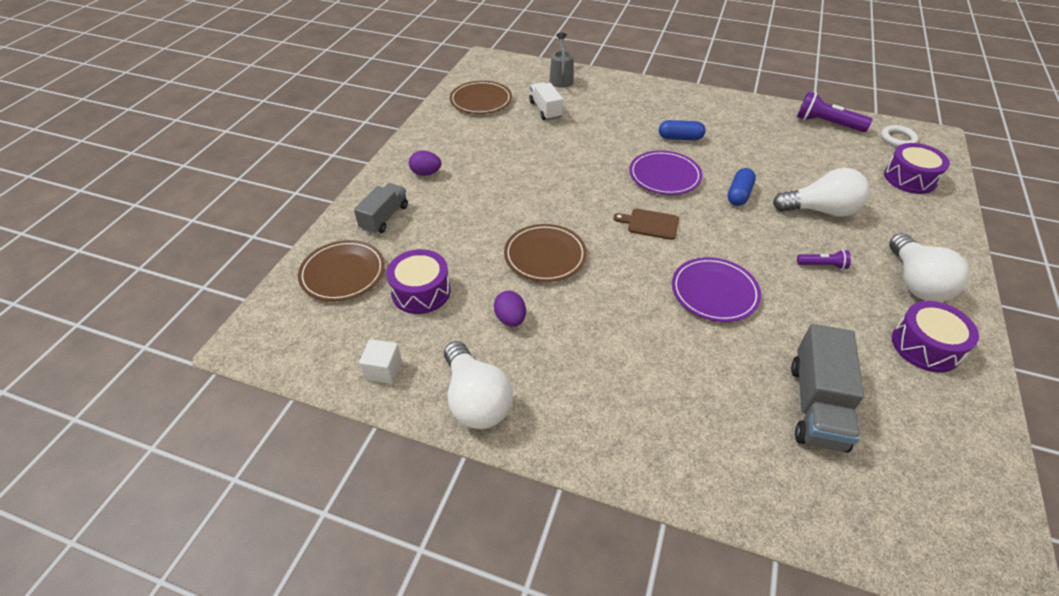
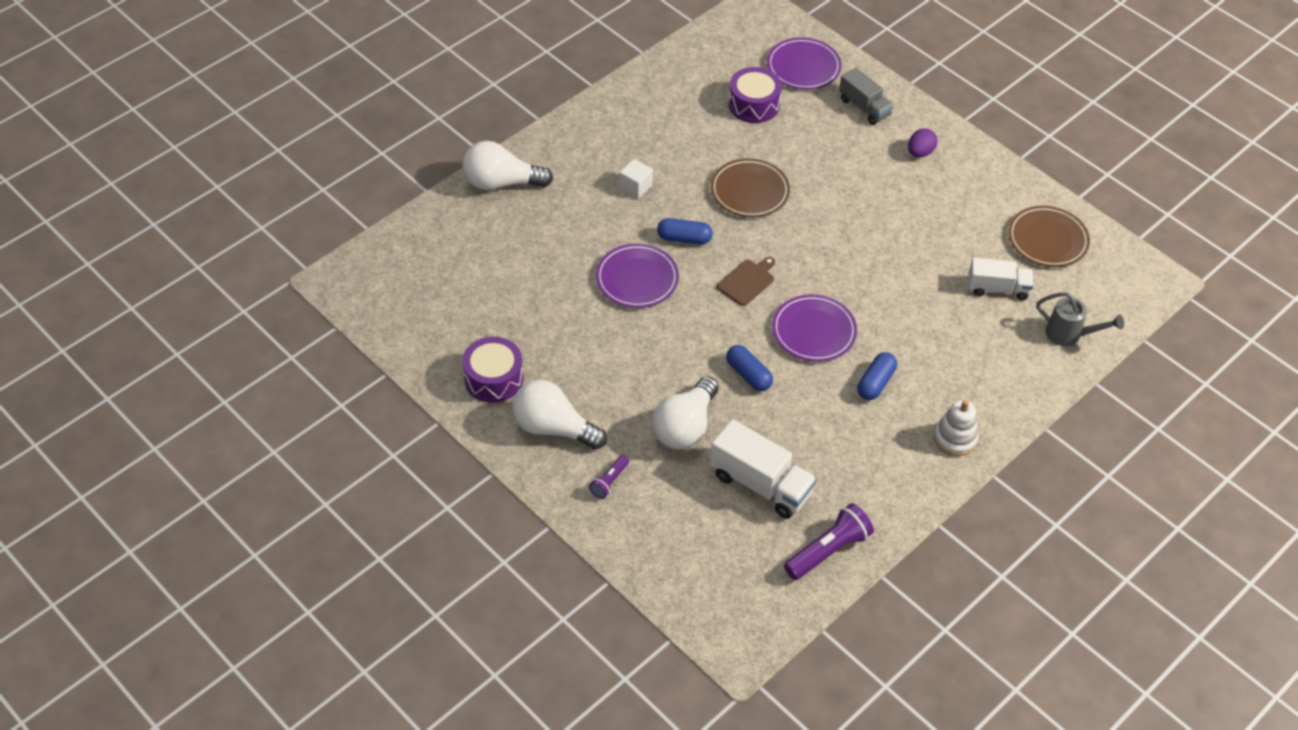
camera: 115 degrees right, 5 degrees up
brown plate [298,240,385,301] -> purple plate [767,37,842,90]
white cube [359,339,402,384] -> white cube moved to [619,159,653,199]
white light bulb [444,341,513,429] -> white light bulb moved to [462,141,553,190]
purple egg [494,291,526,327] -> none
grey truck [791,324,864,453] -> none
purple flashlight [797,250,851,270] -> purple flashlight moved to [589,455,629,499]
white ring [881,125,919,147] -> none
purple drum [884,143,950,194] -> none
none -> blue capsule [657,218,713,245]
none -> white truck [710,419,817,519]
none -> white stacking toy [934,400,979,456]

